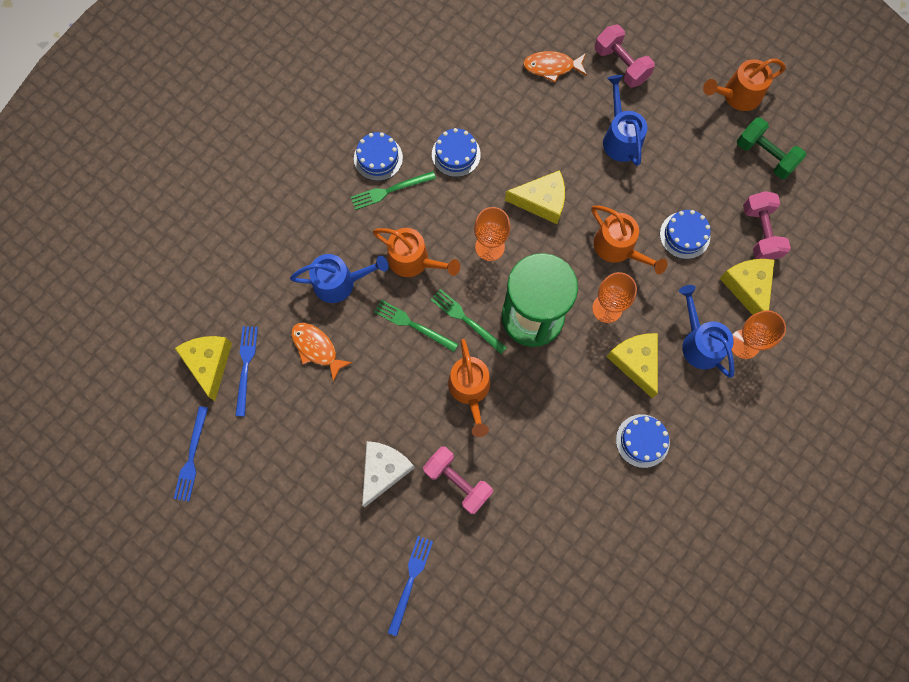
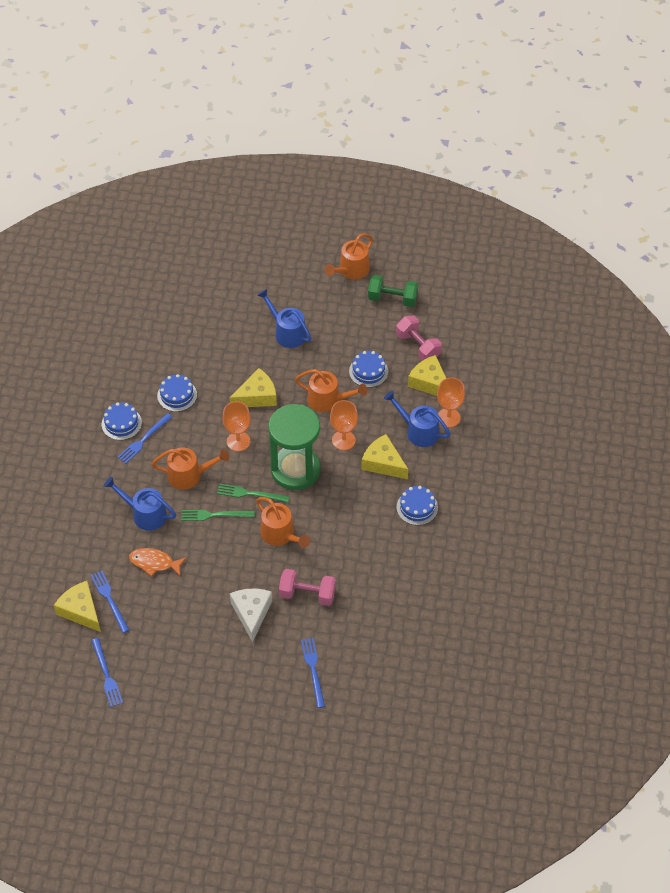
camera: 30 degrees left, 20 degrees down
blue watering can [290,254,388,303] -> blue watering can turned 120 degrees counterclockwise [104,477,176,531]
green fork [351,171,436,210] -> blue fork [117,413,172,464]
orange fish [523,51,587,82] -> none
pink dumbbell [595,25,655,87] -> none

